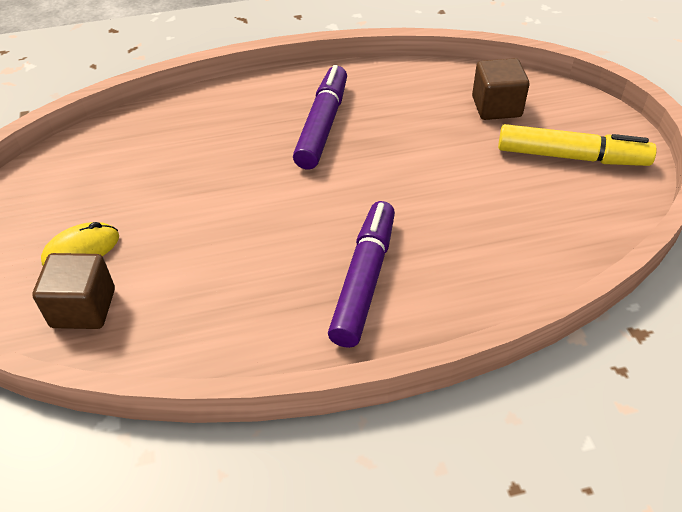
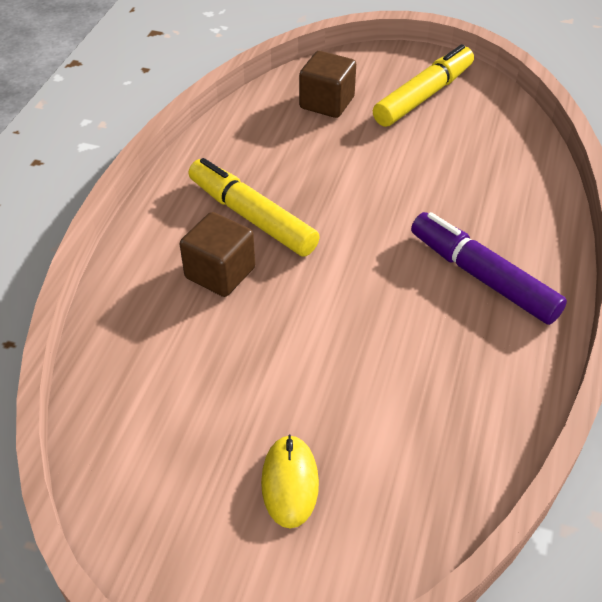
camera: 60 degrees left, 0 degrees up
brown cube [32,253,115,329] -> brown cube moved to [180,212,255,297]
purple marker [293,65,347,169] -> yellow marker [189,158,320,257]

